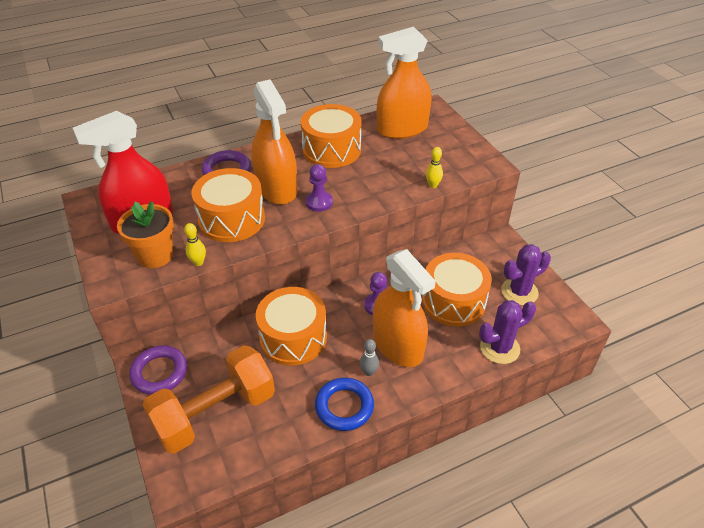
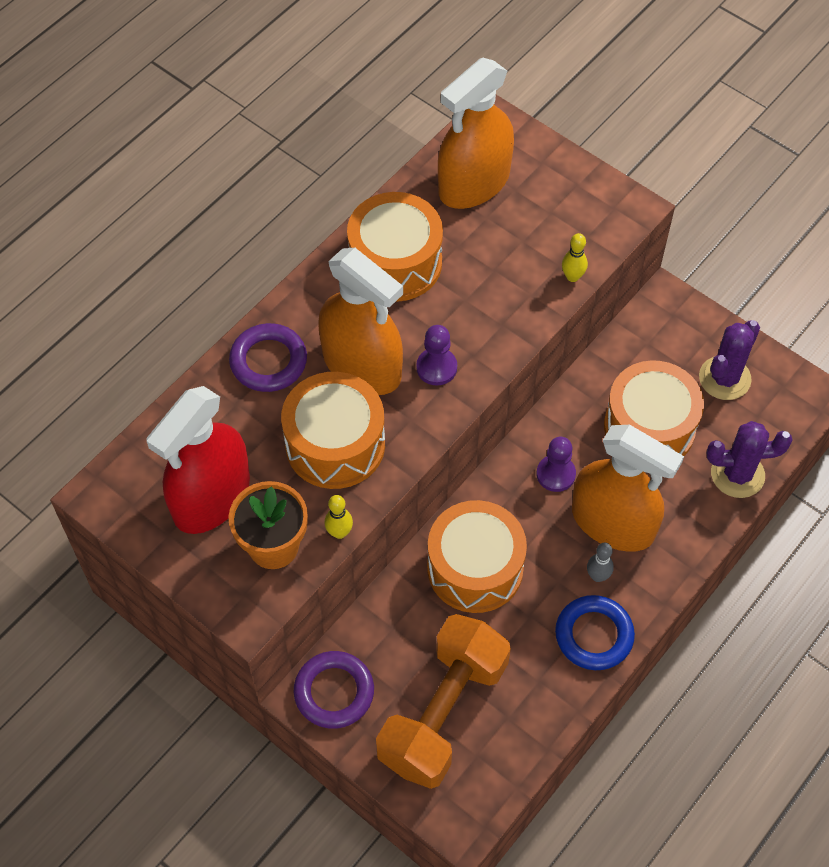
camera: 25 degrees left, 15 degrees up
purple cactus [479,300,536,364] -> purple cactus turned 45 degrees clockwise [706,421,793,498]

